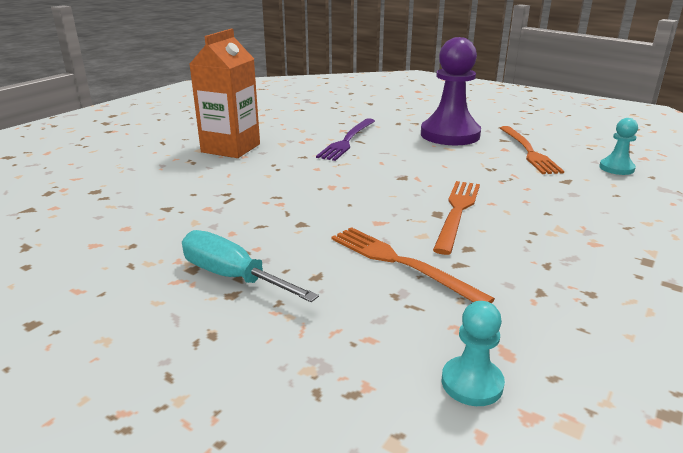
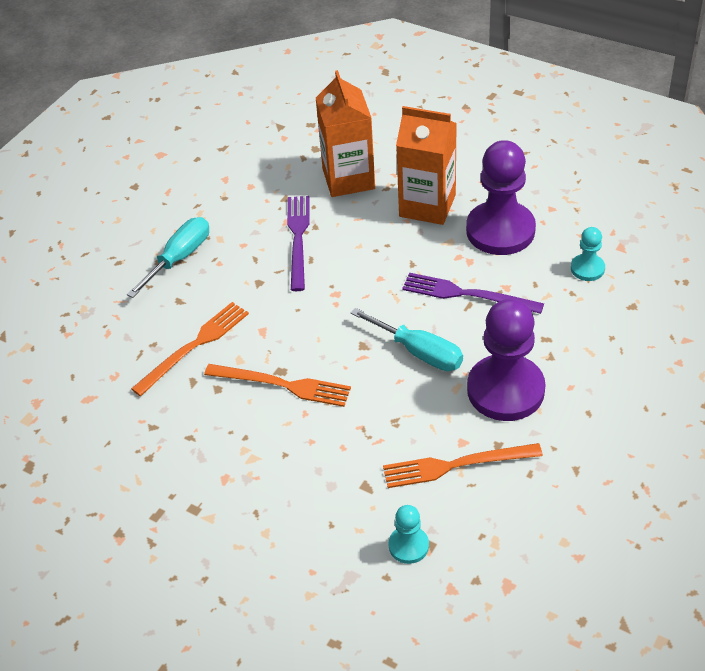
camera: 90 degrees right, 20 degrees up
turquoise pawn [442,301,505,406] -> turquoise pawn moved to [571,227,605,281]
none -> purple fork [287,196,310,291]
none -> orange carton [316,70,375,197]
none -> turquoise screwdriver [350,308,463,371]
none -> purple pawn [466,140,536,255]

